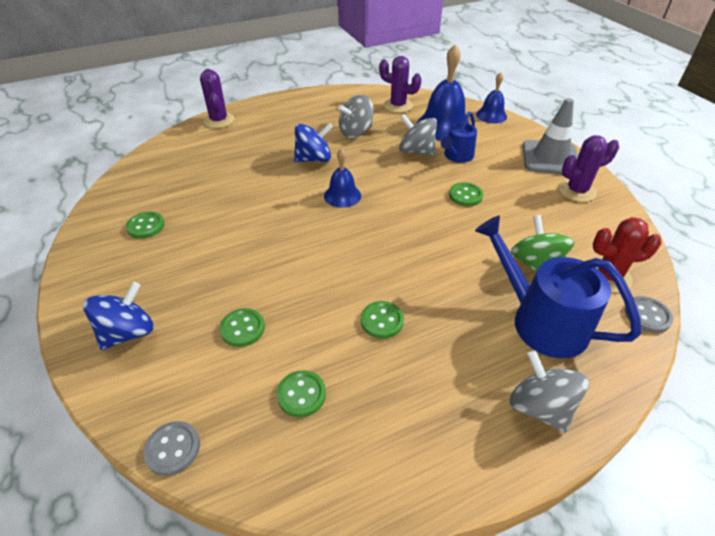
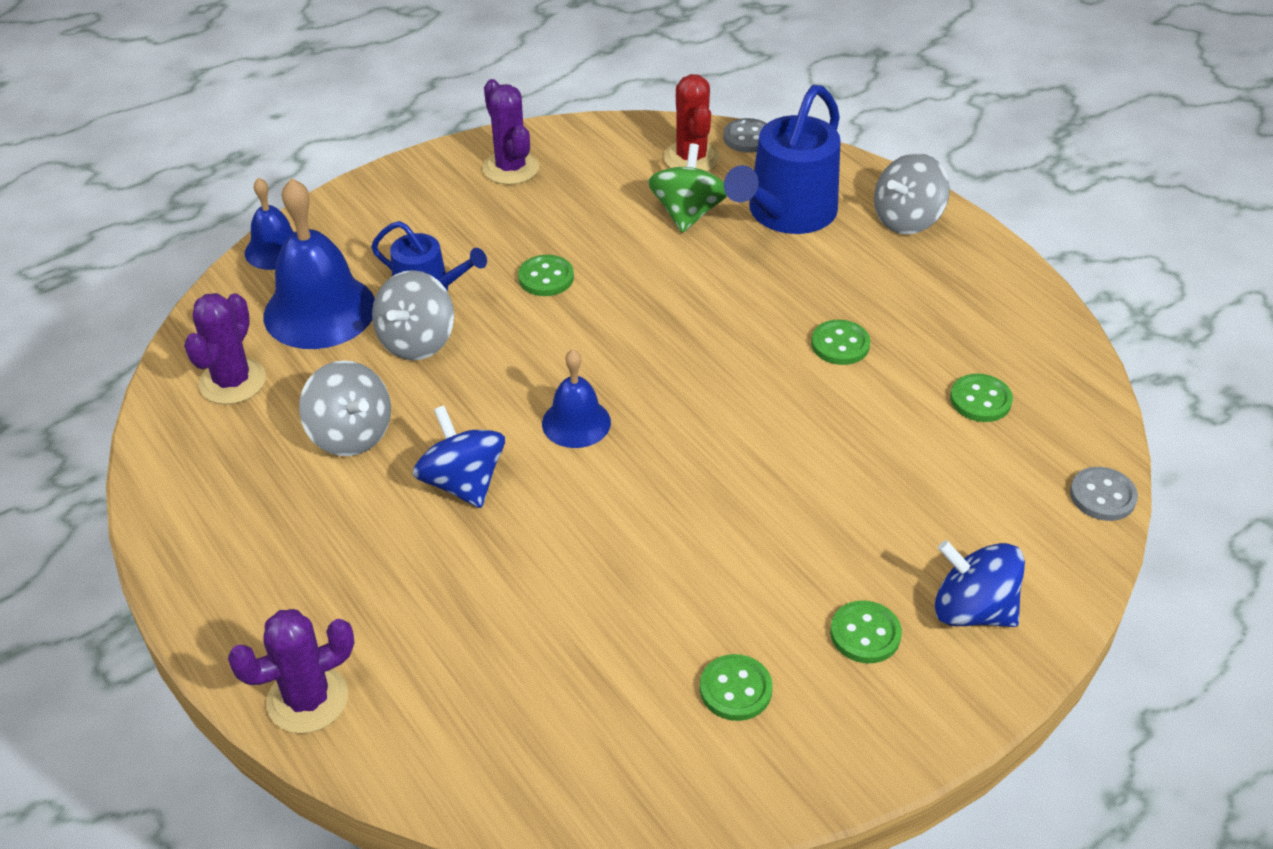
camera: 100 degrees left, 0 degrees up
green button [220,308,265,347] -> green button moved to [830,600,902,663]
green spinning top [510,215,575,272] -> green spinning top turned 120 degrees clockwise [648,144,727,233]
grey traffic cone [523,98,578,174] -> none

